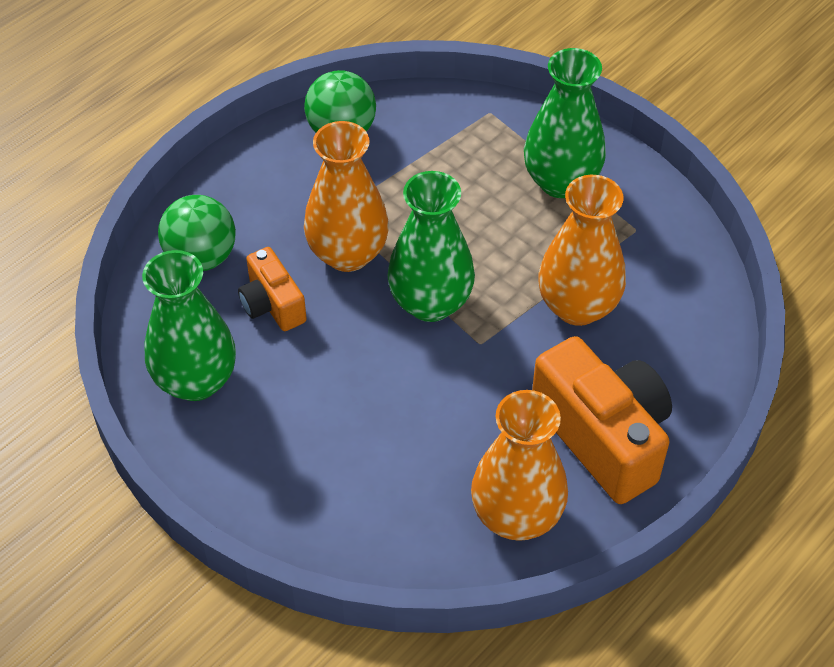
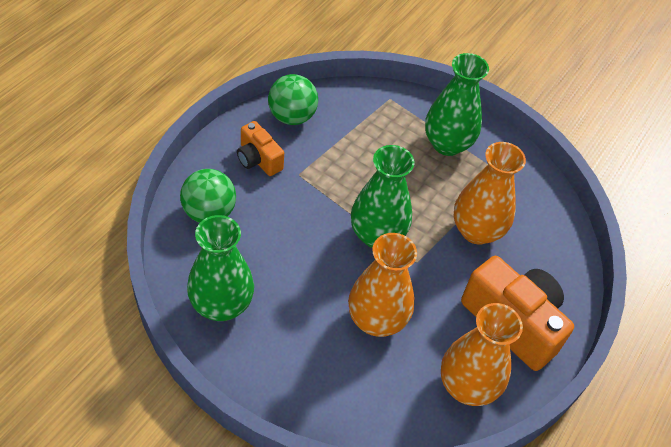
camera: 15 degrees left, 0 degrees up
orange camera [238,247,307,331] -> orange camera moved to [237,121,284,176]
orange vase [304,121,389,272] -> orange vase moved to [348,233,417,337]

